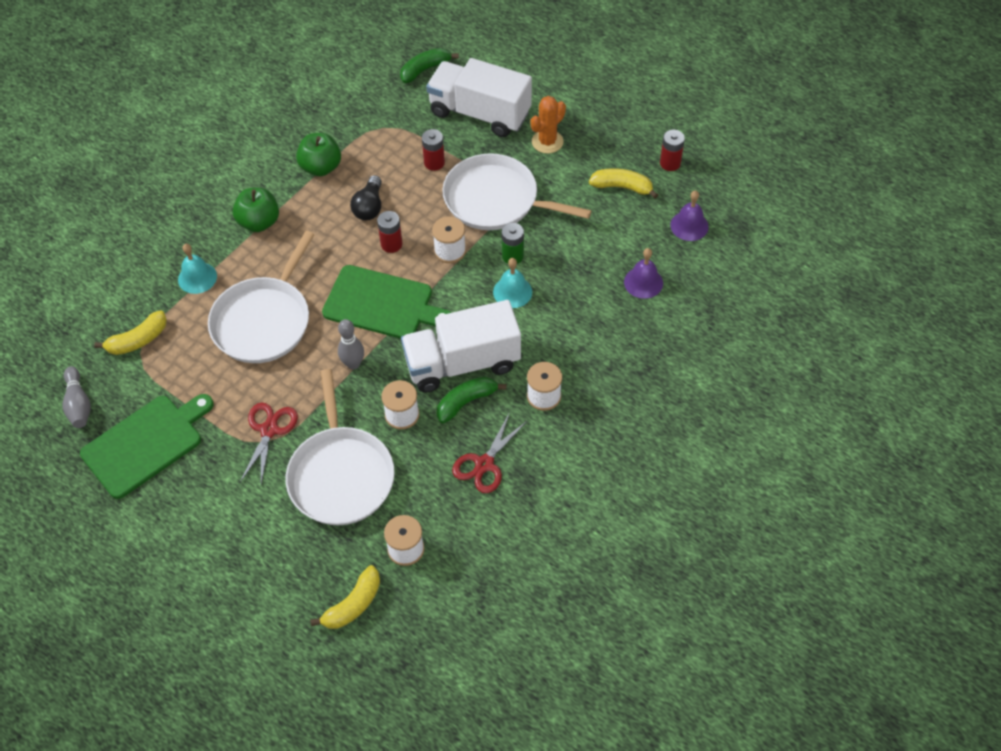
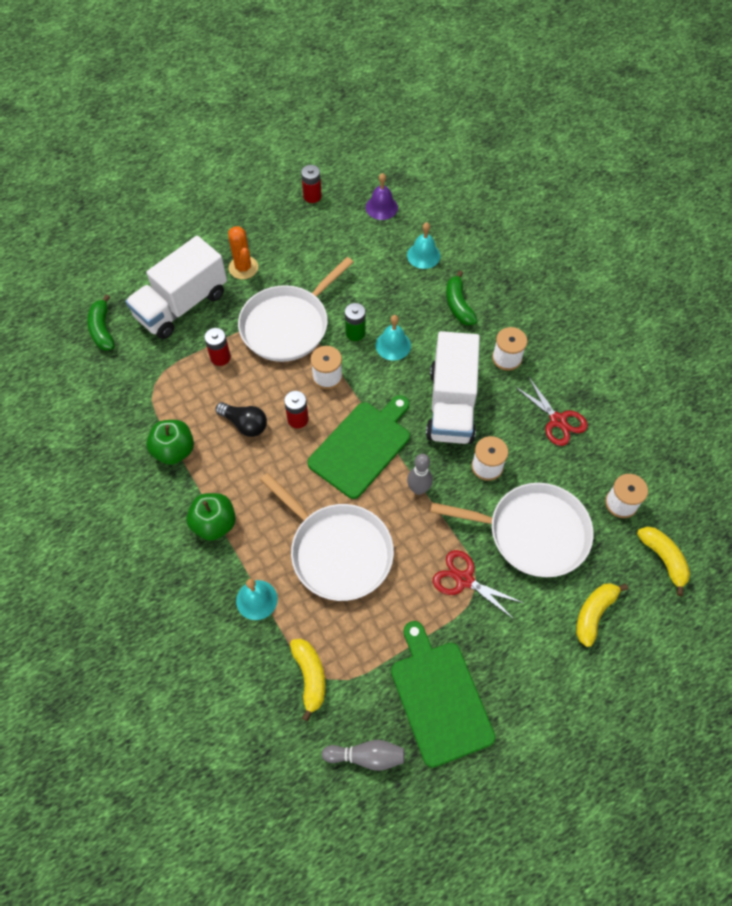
camera: 70 degrees left, 5 degrees up
green banana [437,376,506,424] -> green banana moved to [446,271,478,325]
yellow banana [589,168,658,198] -> yellow banana moved to [576,583,628,647]
purple bell [624,248,663,299] -> turquoise bell [407,222,441,269]

